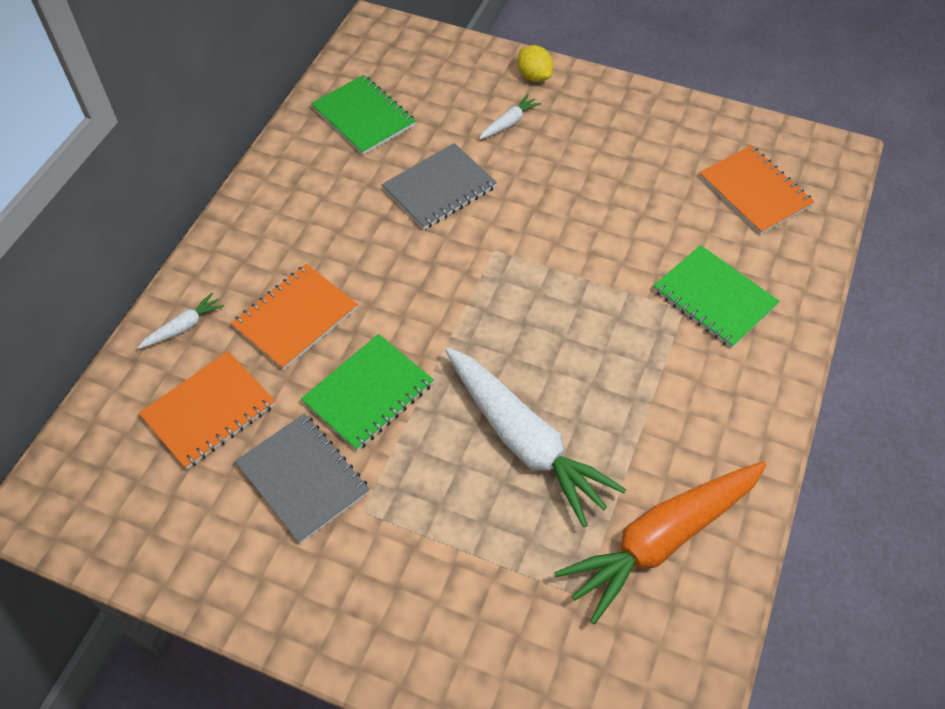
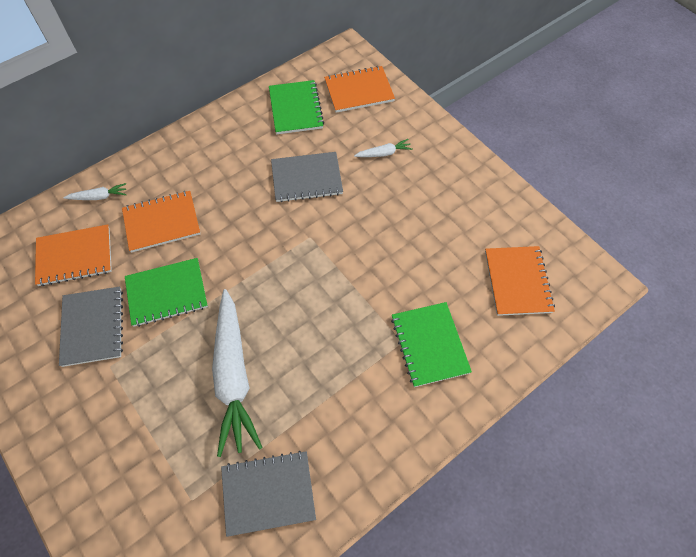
camera: 30 degrees right, 5 degrees up
yellow lemon [517,45,553,82] -> none
orange carrot [554,461,767,624] -> grey notebook [221,451,316,537]
none -> orange notebook [324,66,395,113]

